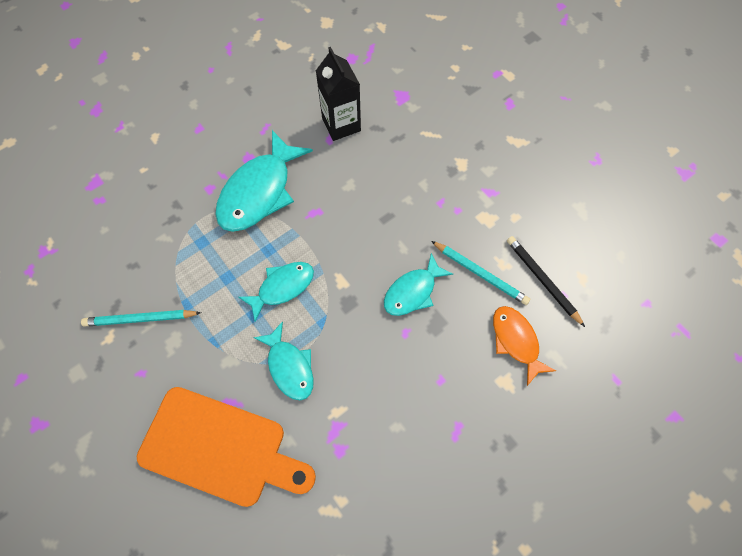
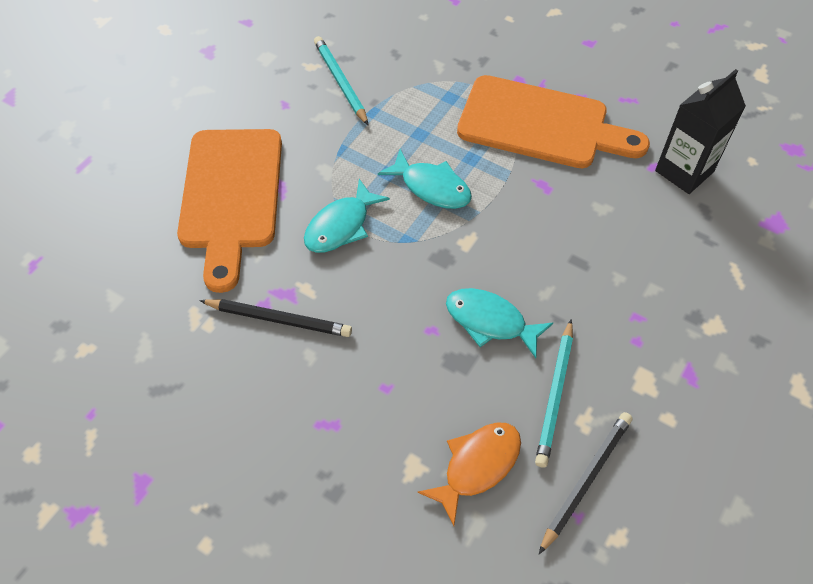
camera: 70 degrees right, 10 degrees down
turquoise fish [215,130,313,232] -> orange cutting board [457,75,650,168]
none -> black pencil [199,299,352,337]

